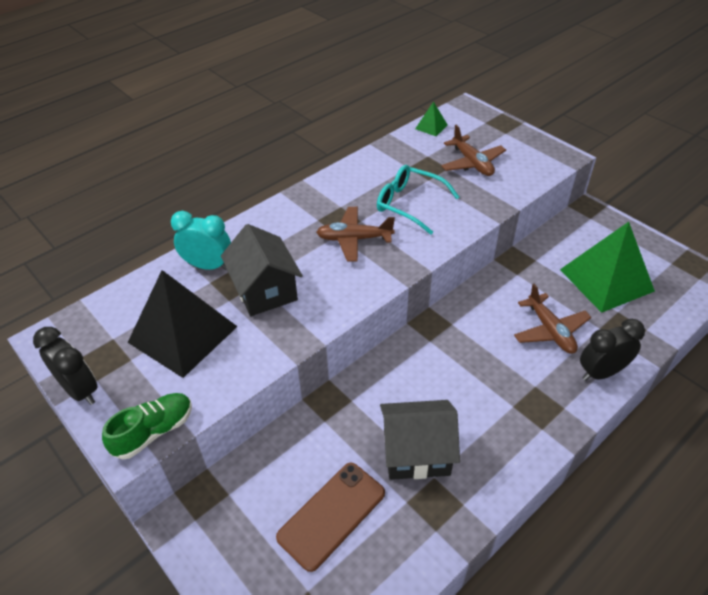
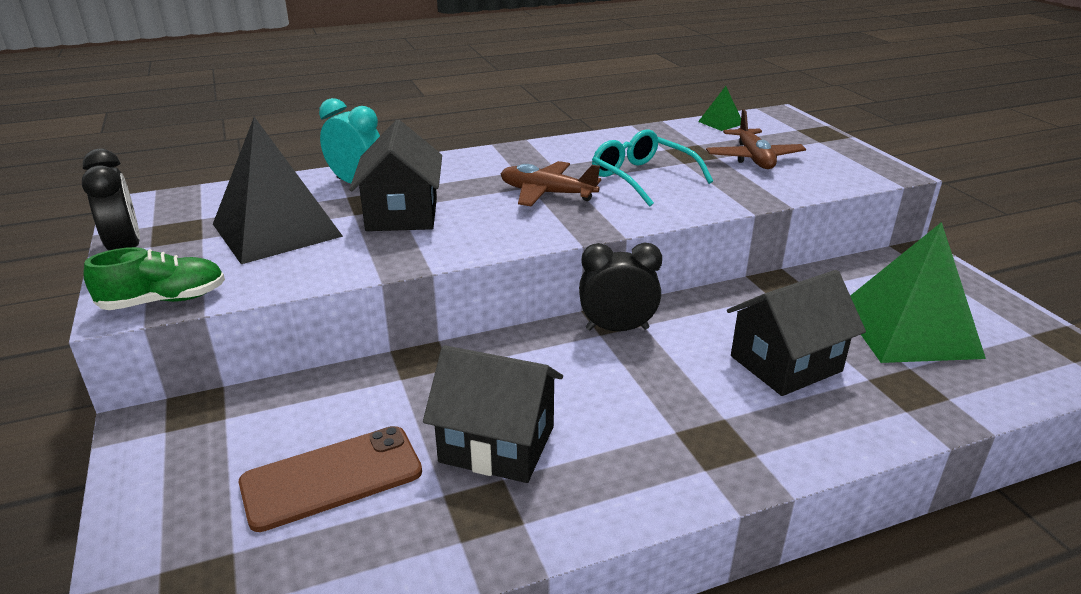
camera: 20 degrees right, 15 degrees down
brown plane [514,284,592,354] -> black house [727,270,866,396]
black clock [580,319,645,381] -> black clock moved to [579,242,662,331]

